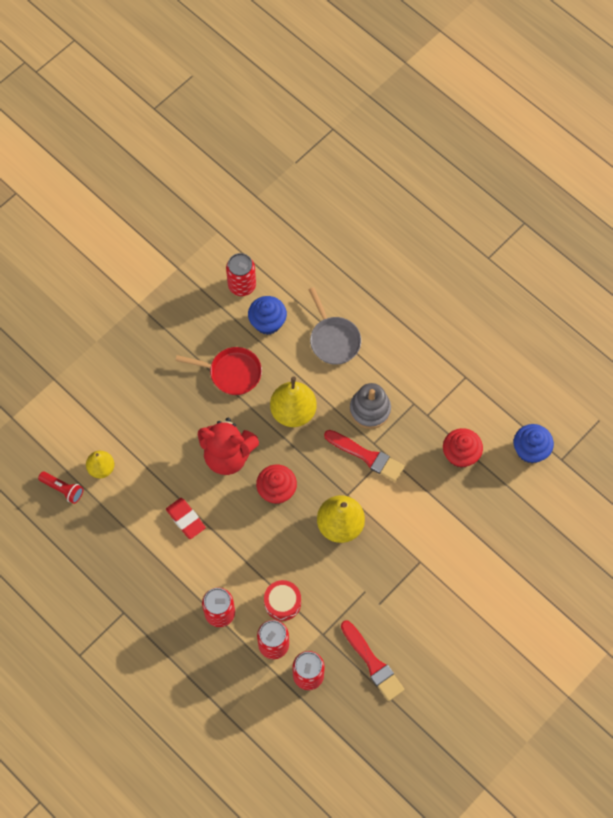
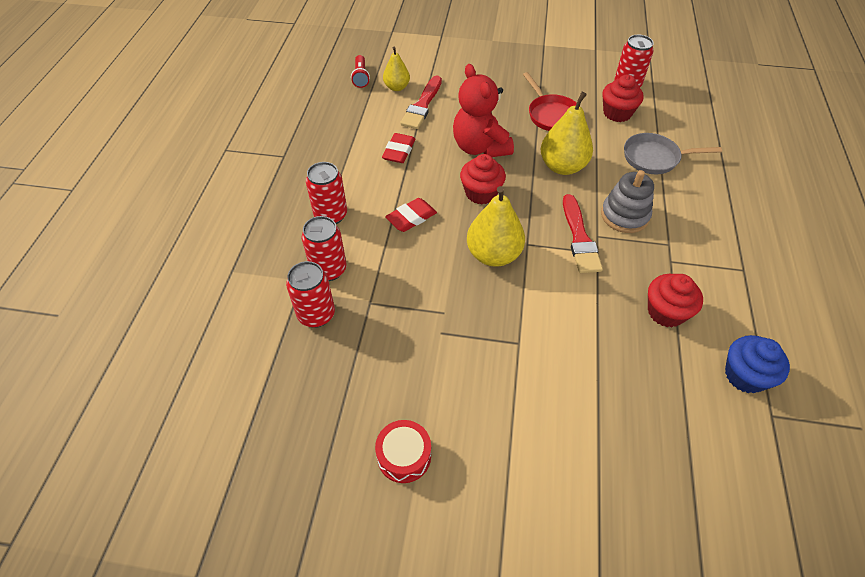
camera: 55 degrees right, 15 degrees down
blue cupcake [248,296,287,335] -> red cupcake [602,75,644,122]
red drum [264,580,301,621] -> red drum moved to [375,420,431,483]
grey pan [309,287,361,365] -> grey pan turned 60 degrees clockwise [624,133,722,174]
red brush [341,620,405,701] -> red brush moved to [400,76,442,129]
none -> red eraser [385,198,437,232]

